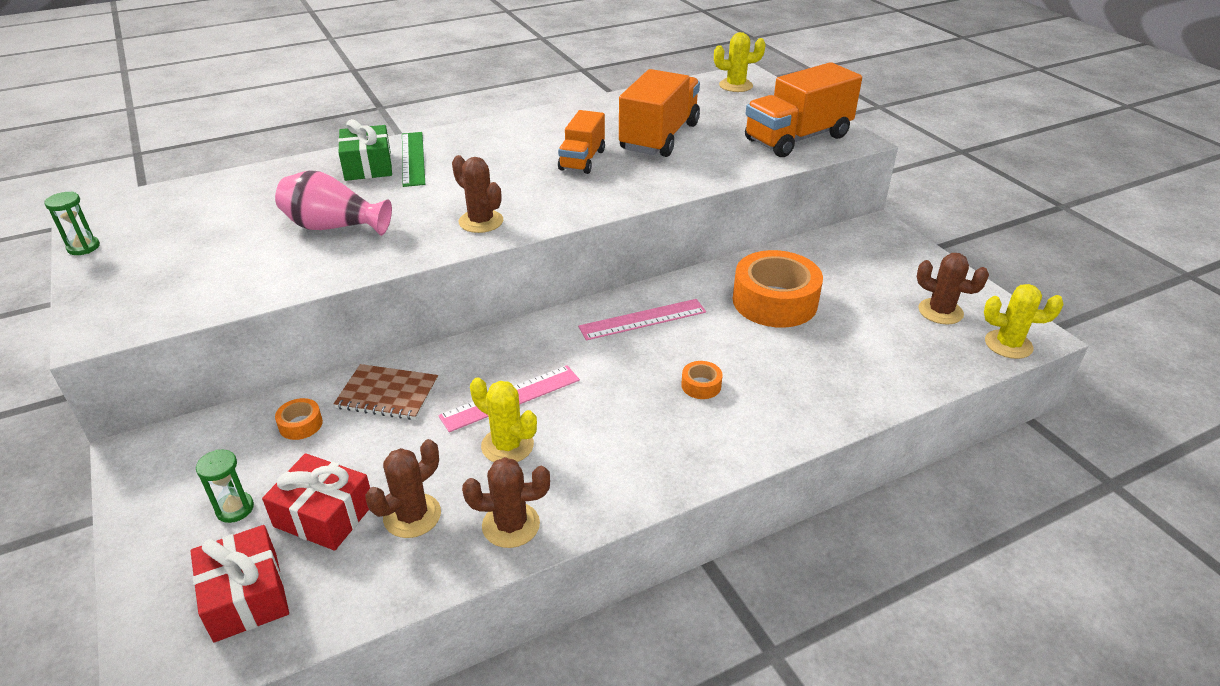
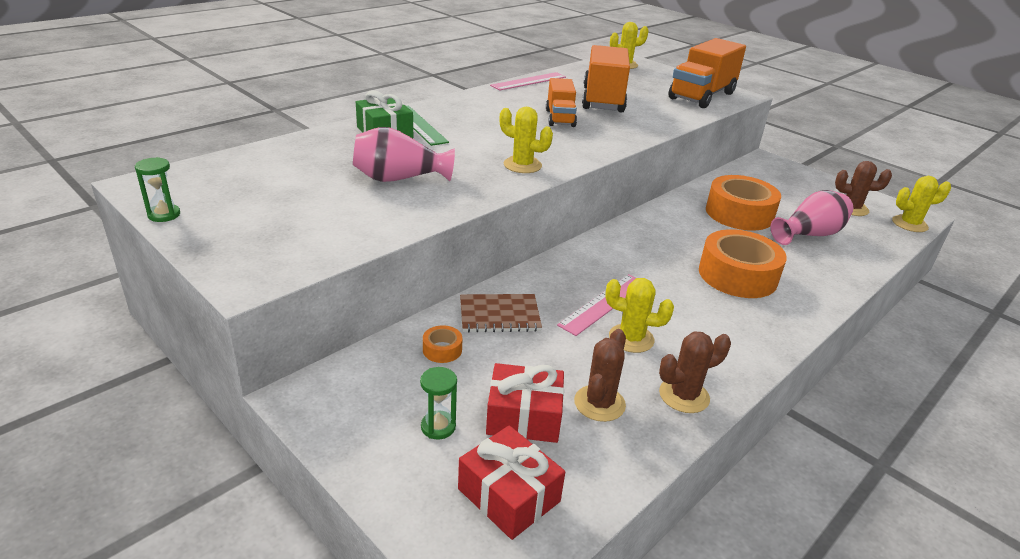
camera: 20 degrees left, 5 degrees down
brown cactus [452,155,503,233] -> yellow cactus [500,107,553,173]
pink ruler [578,299,706,340] -> pink ruler moved to [490,72,566,90]
orange tape [681,361,723,399] -> orange tape [699,229,787,298], size x2.40
none -> pink vase [770,190,853,245]

